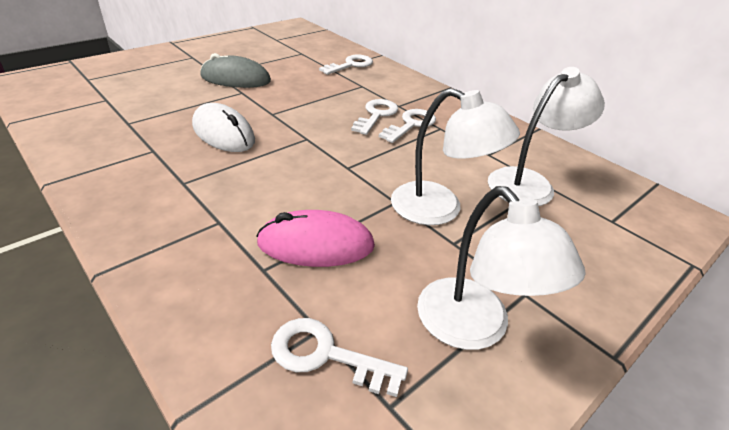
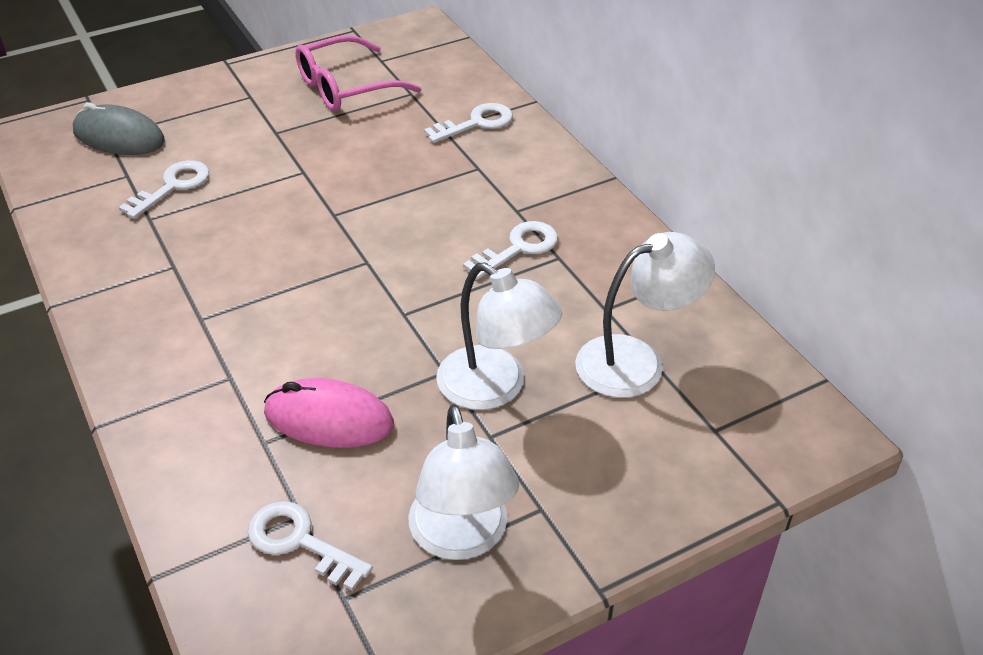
camera: 15 degrees right, 5 degrees up
white mouse [192,103,255,152] -> none
grey mouse [200,53,271,88] -> grey mouse moved to [73,102,165,155]
white key [351,99,398,135] -> white key moved to [119,160,209,219]
none -> pink glasses [295,35,421,111]

